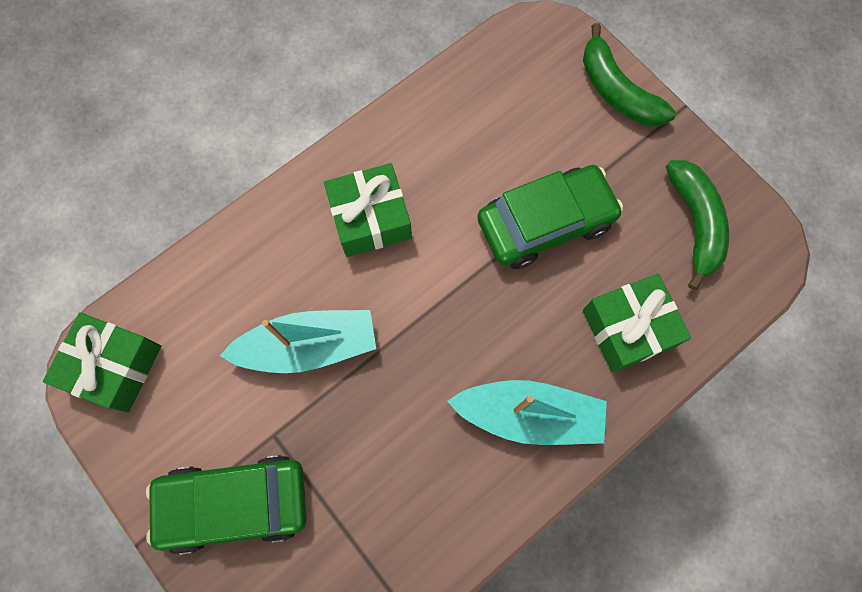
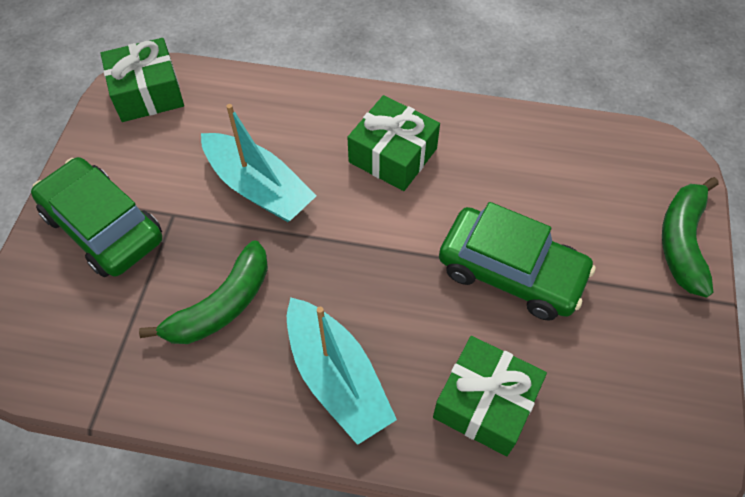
camera: 50 degrees right, 15 degrees down
green banana [666,160,729,290] -> green banana moved to [139,240,268,344]

